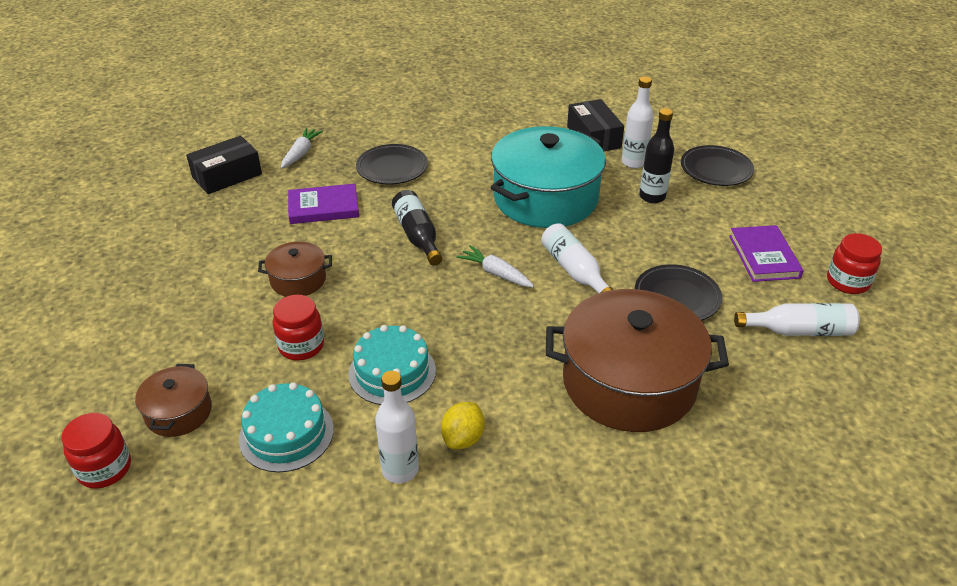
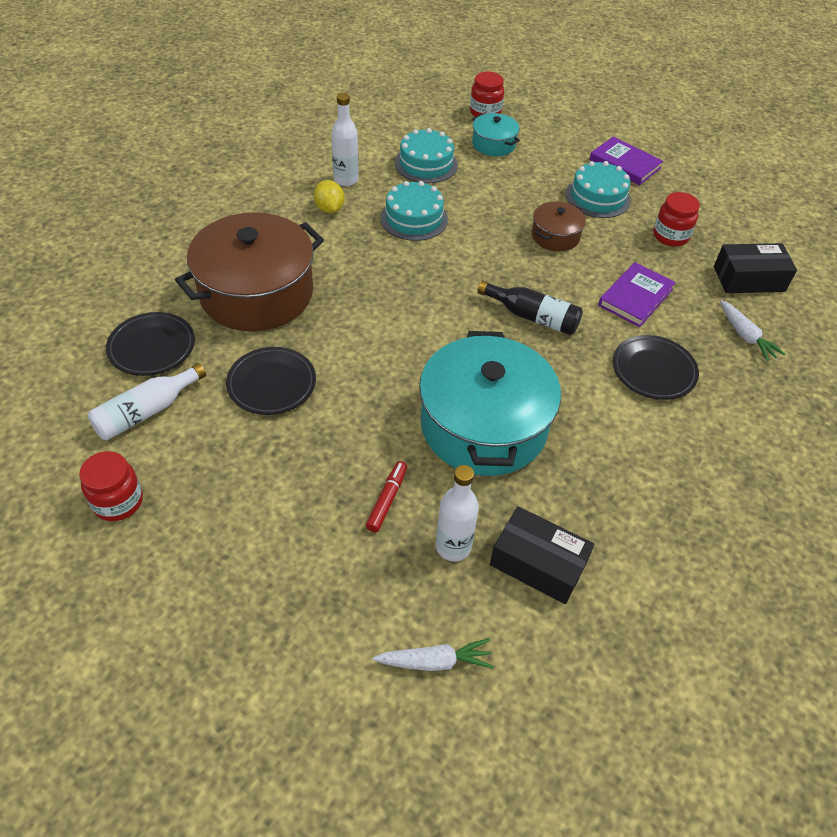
camera: 135 degrees right, 10 degrees up
brown pot [135,364,212,437] -> turquoise pot [472,113,520,157]
black box [186,136,262,194] -> black box turned 75 degrees clockwise [714,243,797,293]
red jar [273,295,324,360] -> red jar moved to [654,192,700,247]
white carrot [456,245,534,287] -> white carrot moved to [373,638,494,671]
white bottle [541,223,613,294] -> none
black bottle [639,108,674,203] -> red marker [366,461,407,532]
black plate [681,145,754,186] -> black plate moved to [106,312,195,376]
purple book [729,225,803,282] -> purple book moved to [589,136,663,185]
none -> turquoise cake [566,161,631,218]

